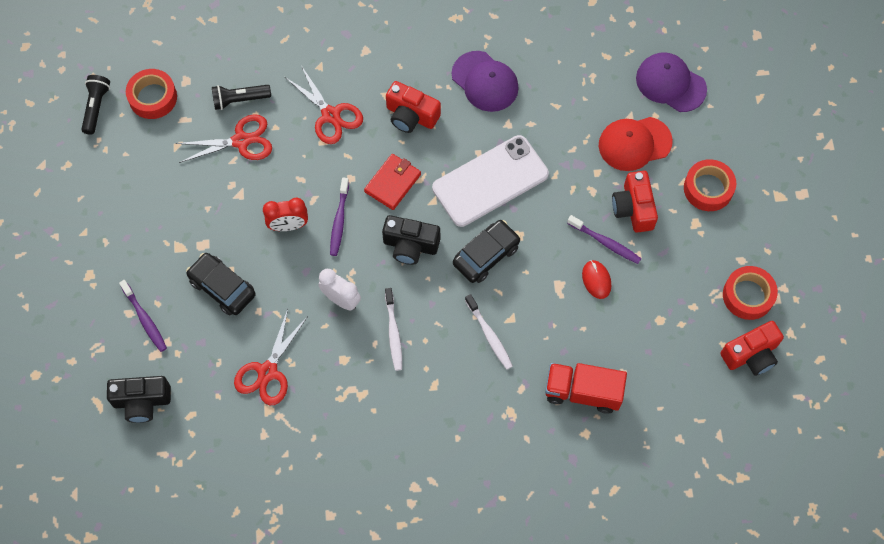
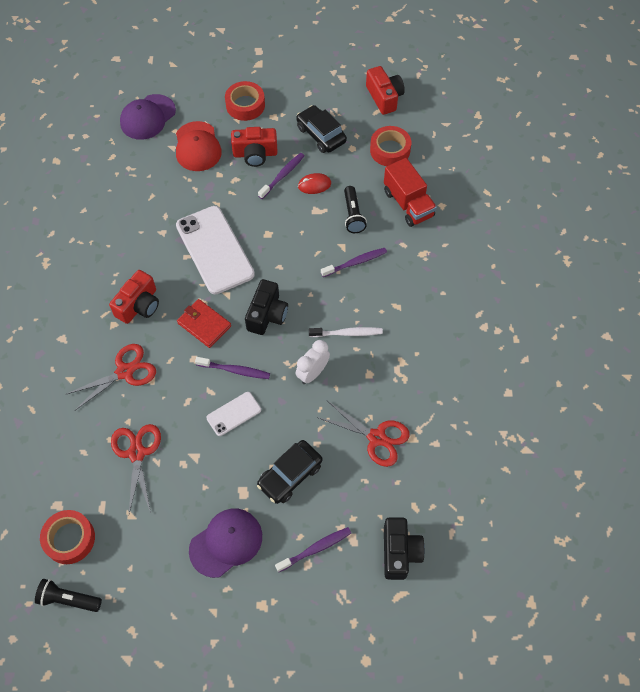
camera: 85 degrees left, 5 degrees down
black flashlight [212,85,271,110] -> black flashlight moved to [344,186,367,233]
red clock [263,198,308,231] -> white phone [206,392,261,436]
purple cap [452,51,519,112] -> purple cap moved to [189,509,262,578]
black car [453,220,521,283] -> black car moved to [296,105,347,153]
white toothbrush [465,294,513,370] -> purple toothbrush [321,248,387,277]
red truck [545,363,627,414] -> red truck turned 45 degrees counterclockwise [384,158,437,227]
red tape [723,266,778,320] -> red tape moved to [370,126,411,166]

